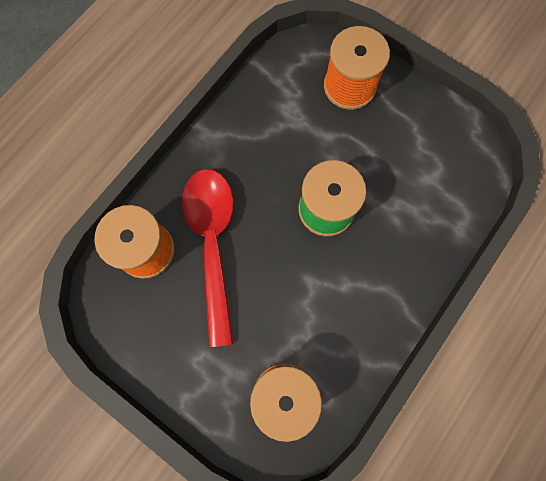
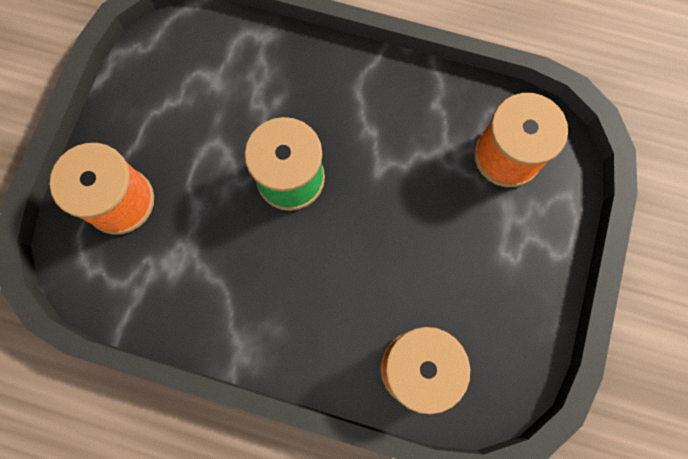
camera: 110 degrees left, 0 degrees up
red spoon [182,169,234,347] -> none

